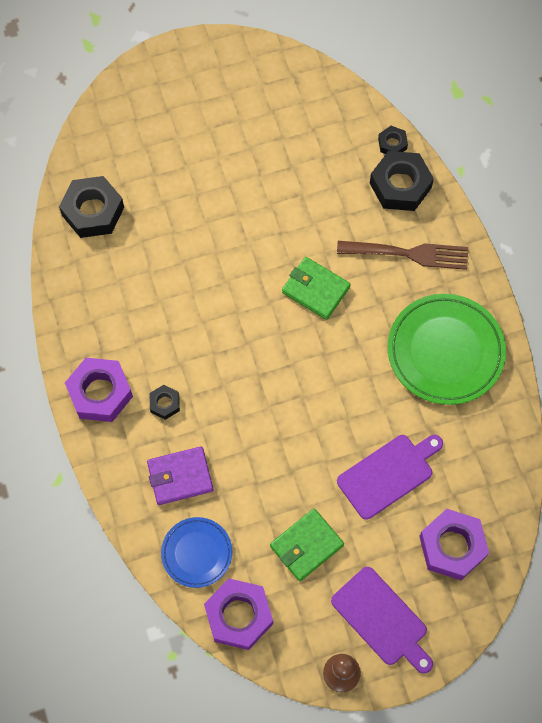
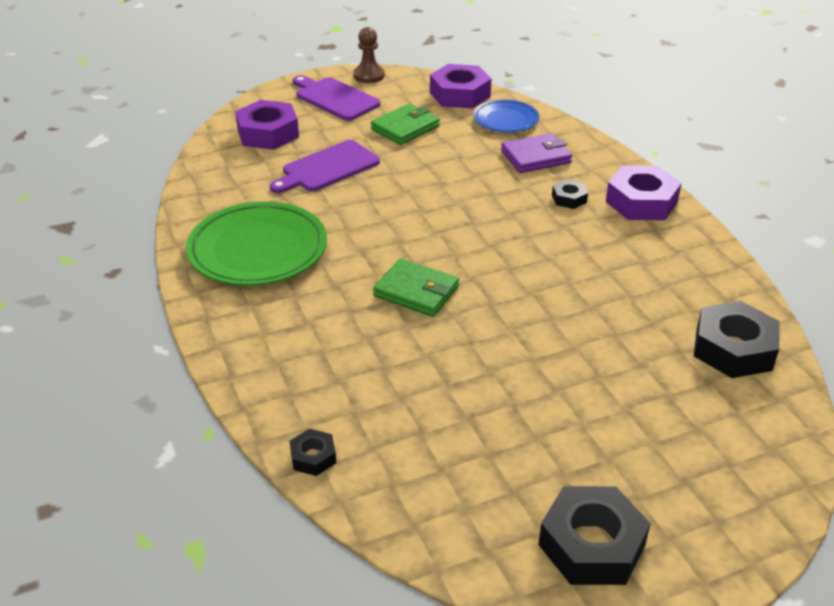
camera: 175 degrees right, 30 degrees down
brown fork [337,241,468,270] -> none
black nut [370,151,434,211] -> black nut moved to [538,486,651,585]

